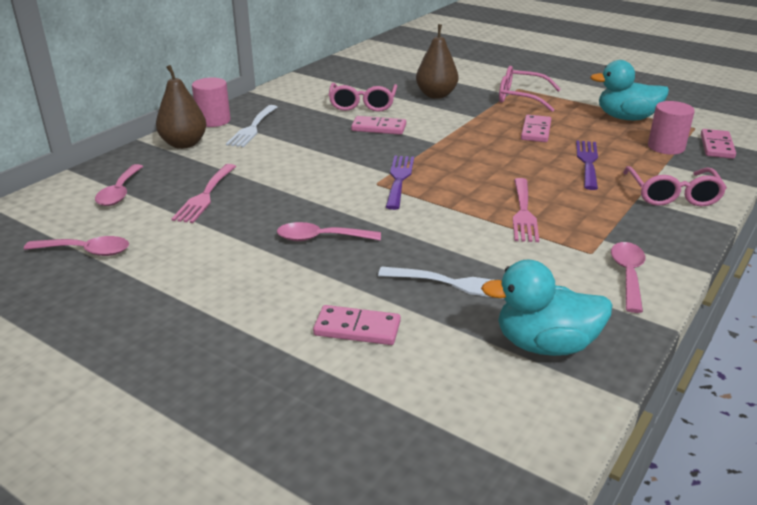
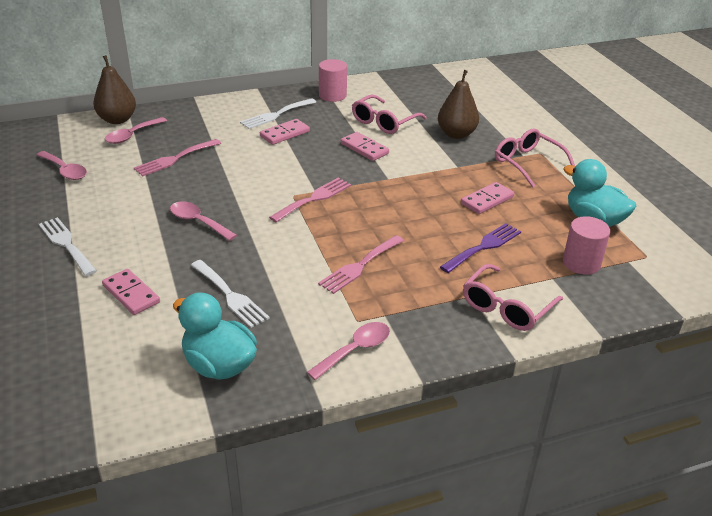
camera: 35 degrees right, 5 degrees up
brown pear [156,65,206,149] -> brown pear moved to [93,55,136,124]
pink cylinder [192,77,231,127] -> pink cylinder moved to [319,59,347,102]
purple fork [386,156,414,210] -> pink fork [269,178,351,223]
pink domino [701,129,736,159] -> pink domino moved to [260,119,310,145]
none -> white fork [39,217,97,276]

